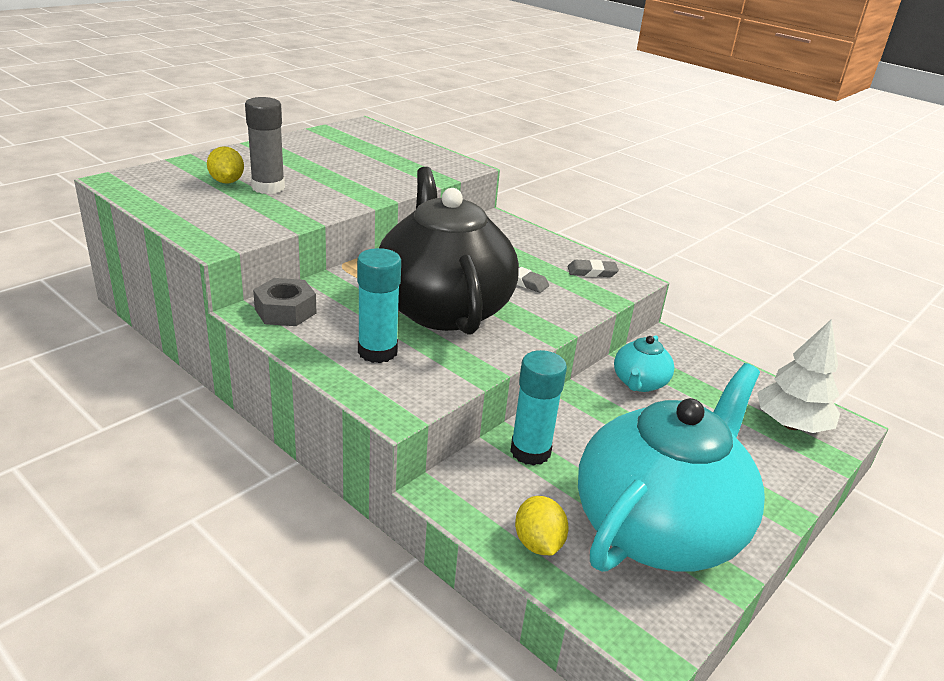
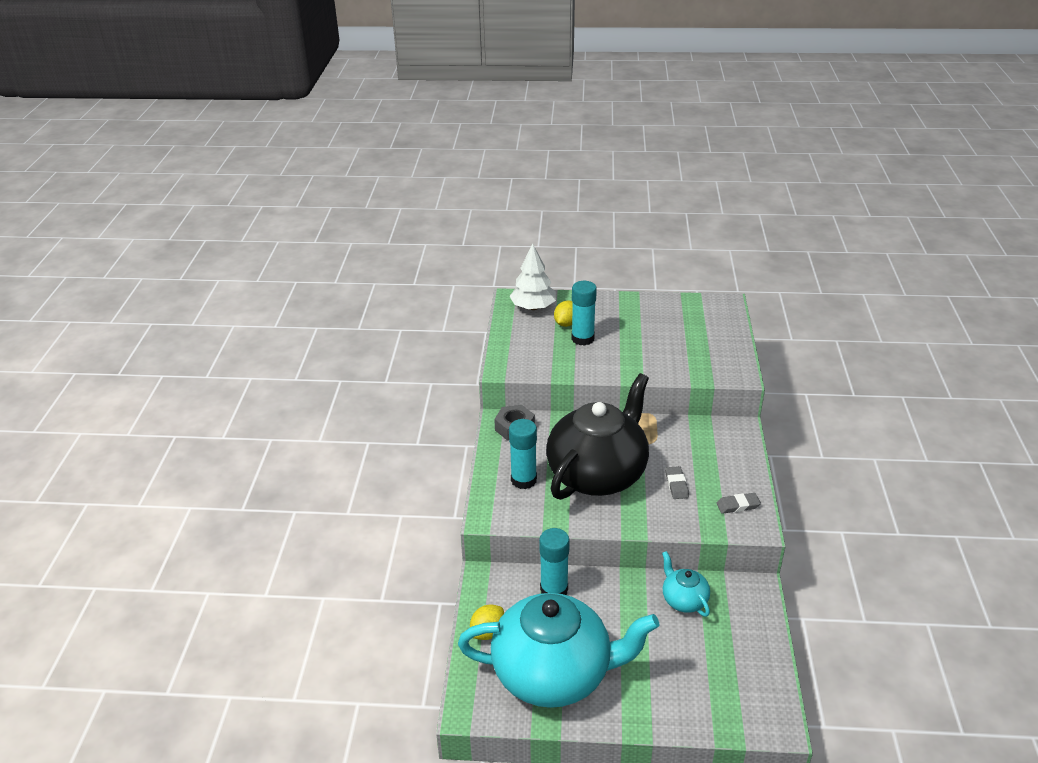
camera: 55 degrees right, 5 degrees up
grey glue stick [245,97,285,194] -> turquoise glue stick [571,281,597,346]
grey eraser [568,259,619,277] -> grey eraser turned 60 degrees counterclockwise [717,493,761,514]
turquoise teapot [614,335,674,392] -> turquoise teapot turned 75 degrees clockwise [662,551,710,617]
white tree [757,319,840,433] -> white tree moved to [509,244,556,310]

